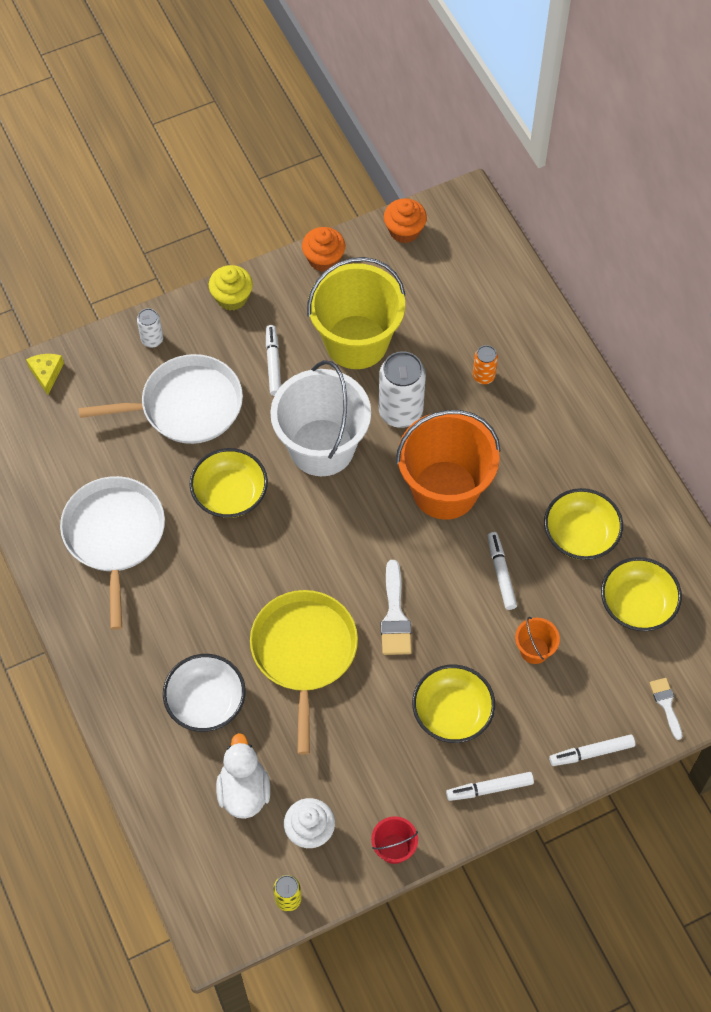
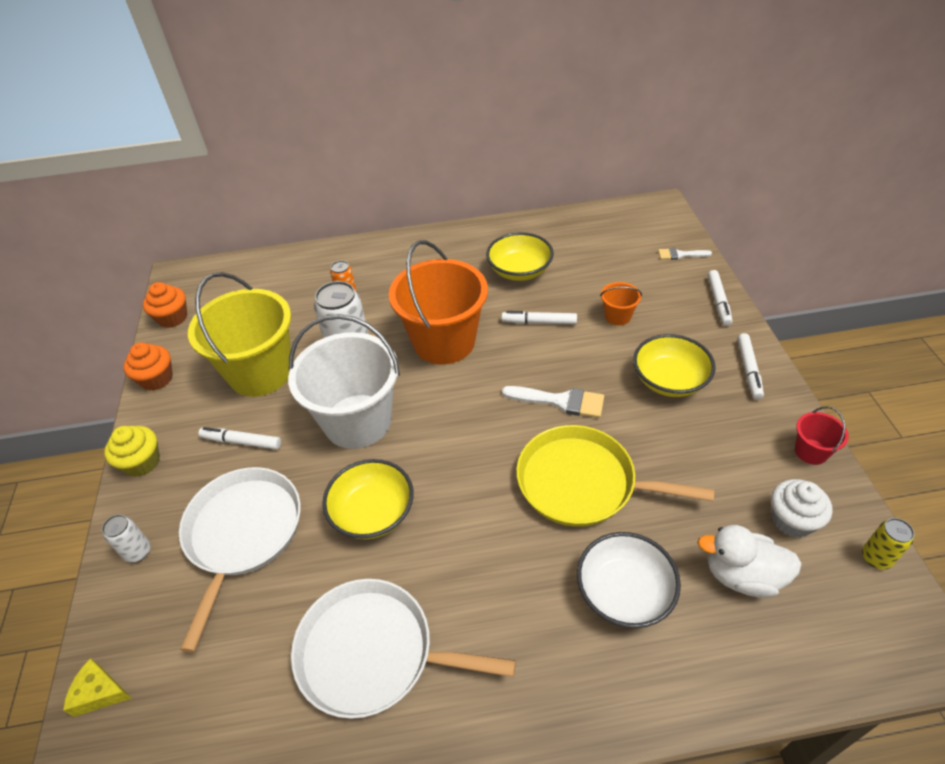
camera: 70 degrees left, 15 degrees down
yellow bowl [601,557,682,631] -> none

